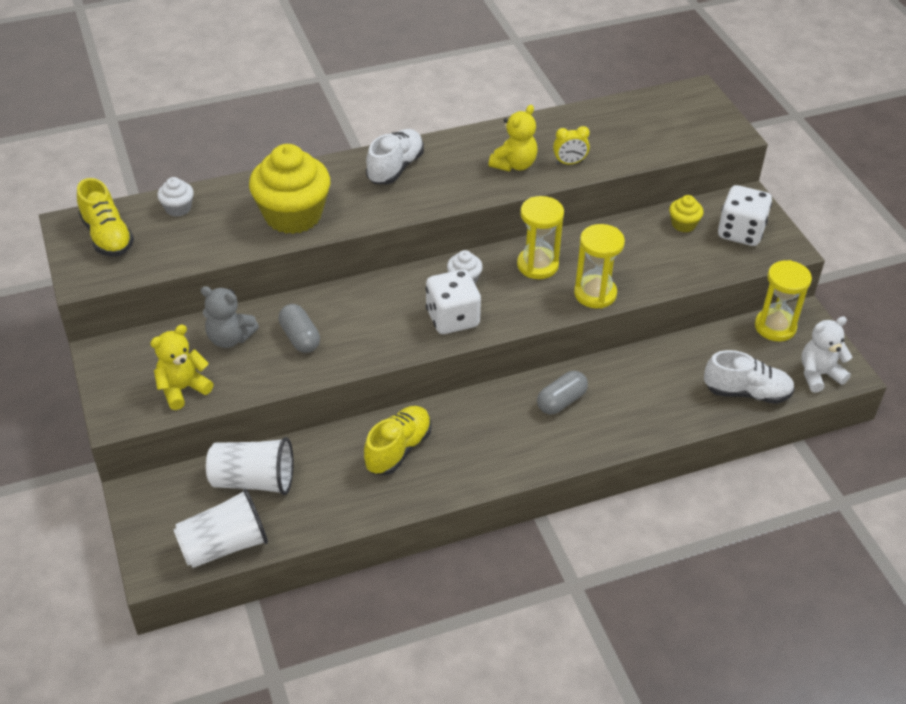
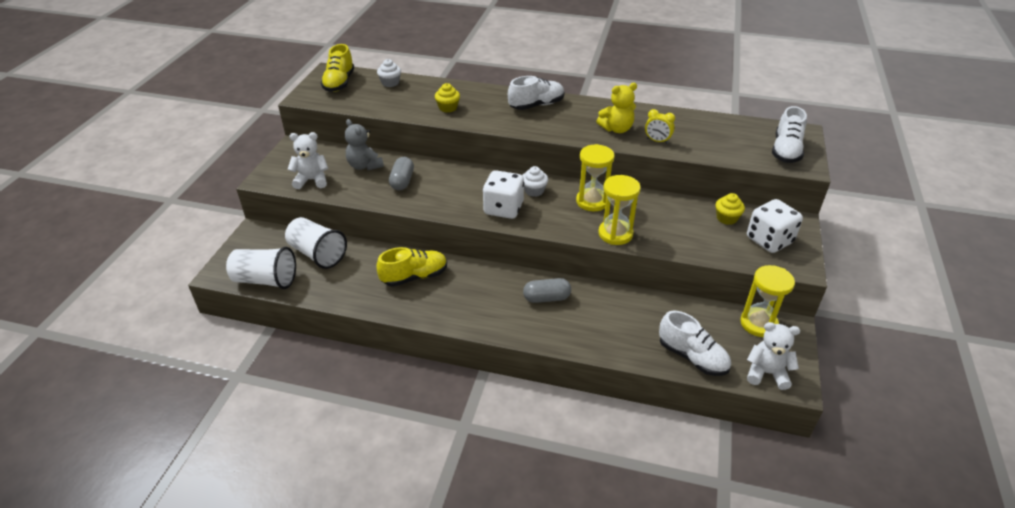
camera: 35 degrees right, 5 degrees down
yellow teddy bear [150,325,213,410] -> white teddy bear [288,132,328,189]
yellow cupcake [249,144,330,234] -> yellow cupcake [435,83,460,113], size x0.45
none -> white shoe [772,106,807,163]

